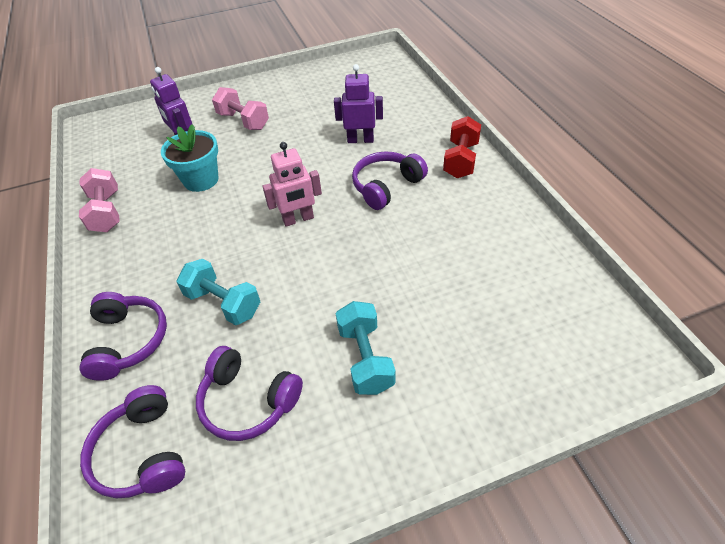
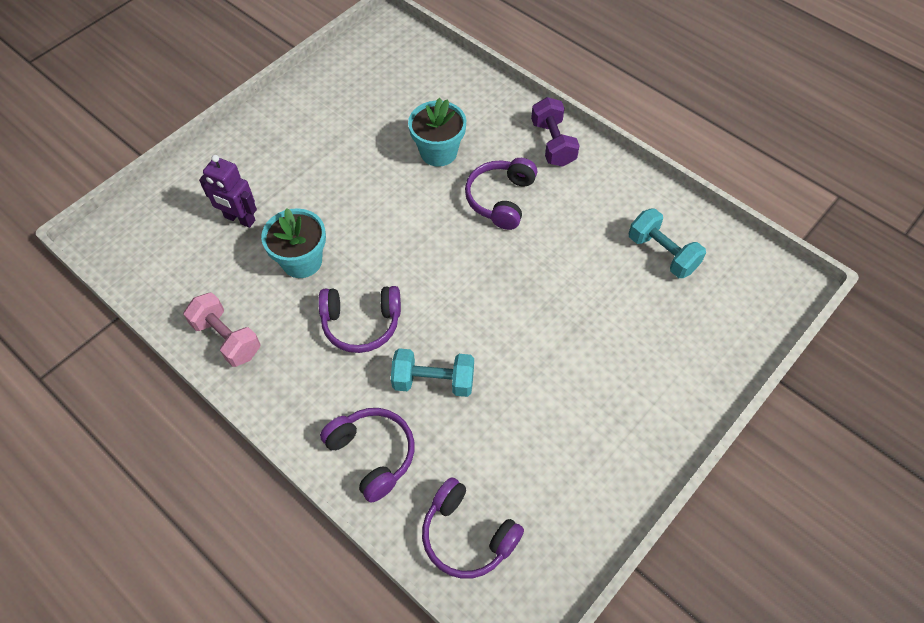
camera: 30 degrees left, 10 degrees up
purple headphones [196,346,303,441] -> purple headphones moved to [318,286,401,353]
pink dumbbell [212,87,269,130] -> none
pink robot [262,142,322,227] -> none
purple robot [334,64,383,143] -> turquoise flower pot [408,98,466,167]
turquoise dumbbell [336,301,396,395] -> turquoise dumbbell moved to [629,208,706,278]
red dumbbell [443,116,481,178] -> purple dumbbell [531,97,580,167]

